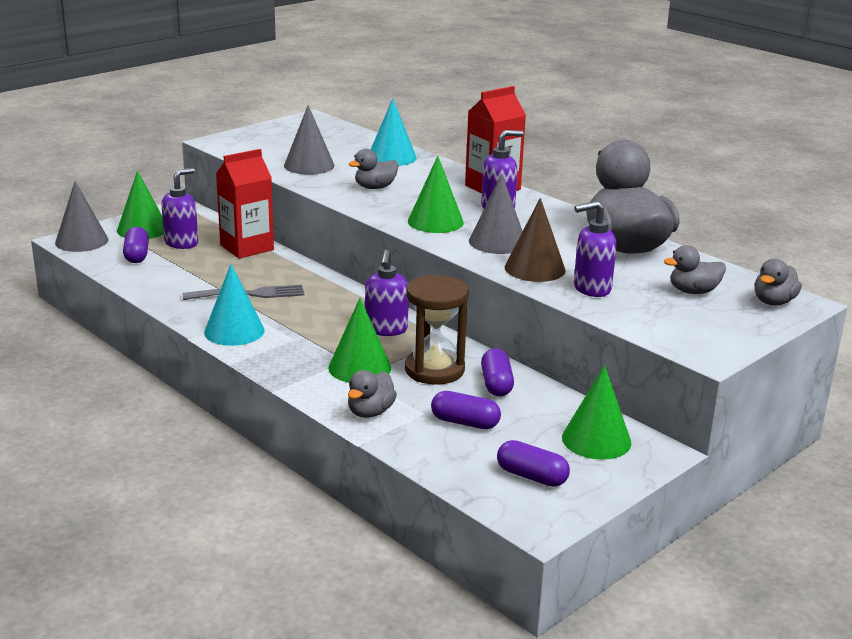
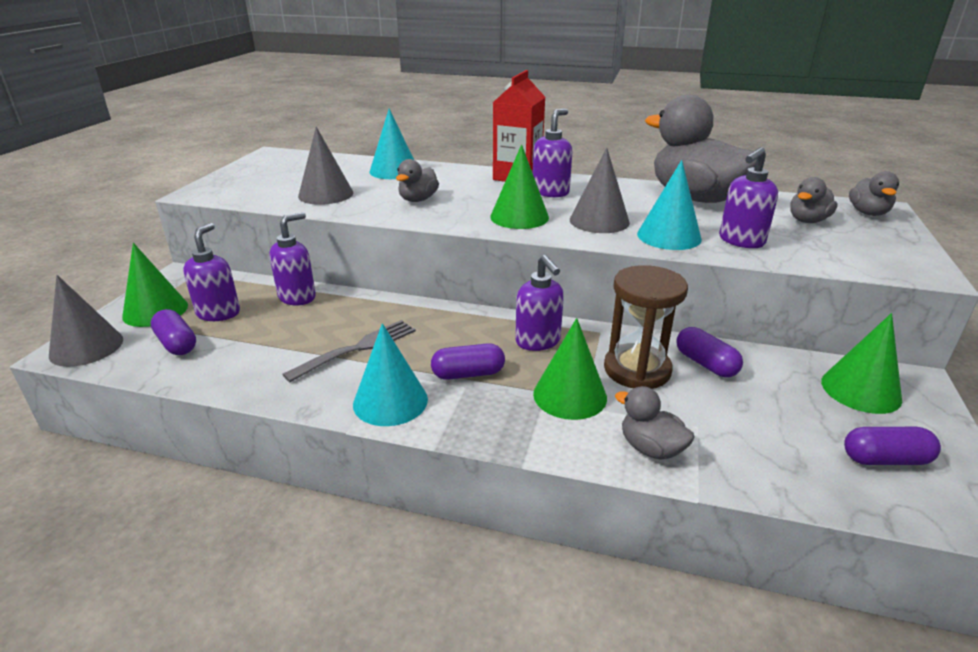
camera: 30 degrees left, 5 degrees up
red carton [216,149,274,259] -> purple soap dispenser [269,212,316,305]
grey duck [348,370,397,418] -> grey duck turned 135 degrees clockwise [615,386,695,460]
purple capsule [431,391,501,429] -> purple capsule moved to [431,343,505,380]
brown cone [504,198,566,282] -> turquoise cone [637,160,702,250]

